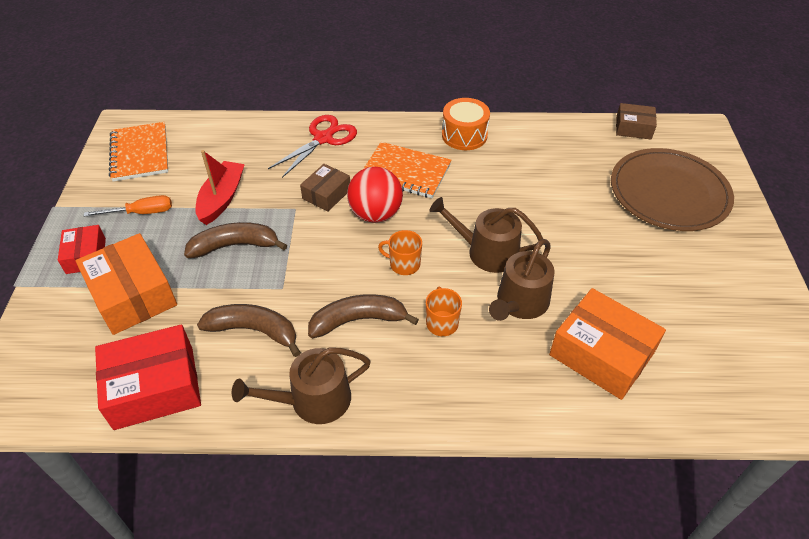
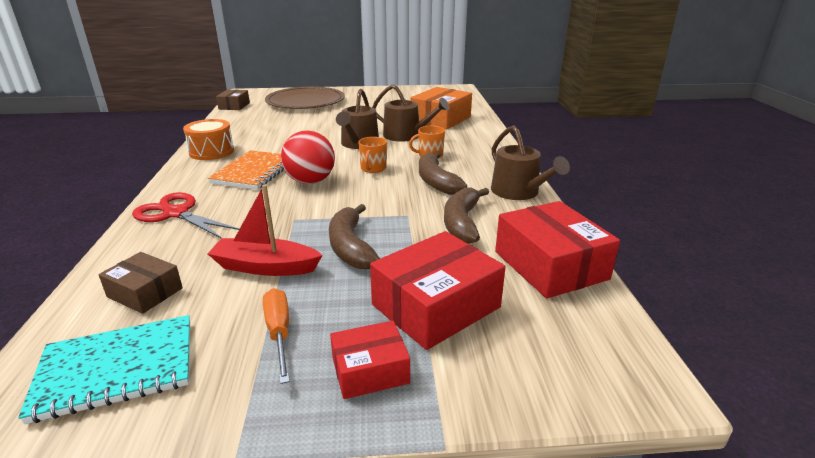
camera: 95 degrees left, 20 degrees down
orange box [76,233,177,335] -> red box [370,231,505,350]
orange notebook [109,122,168,182] -> turquoise notebook [18,315,190,424]
brown box [300,164,350,212] -> brown box moved to [99,252,183,314]

